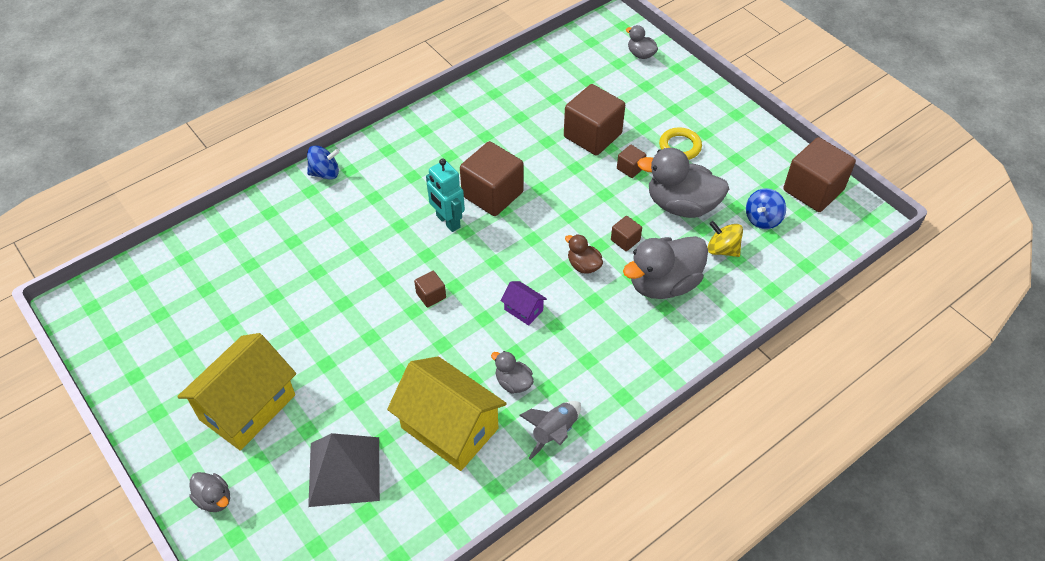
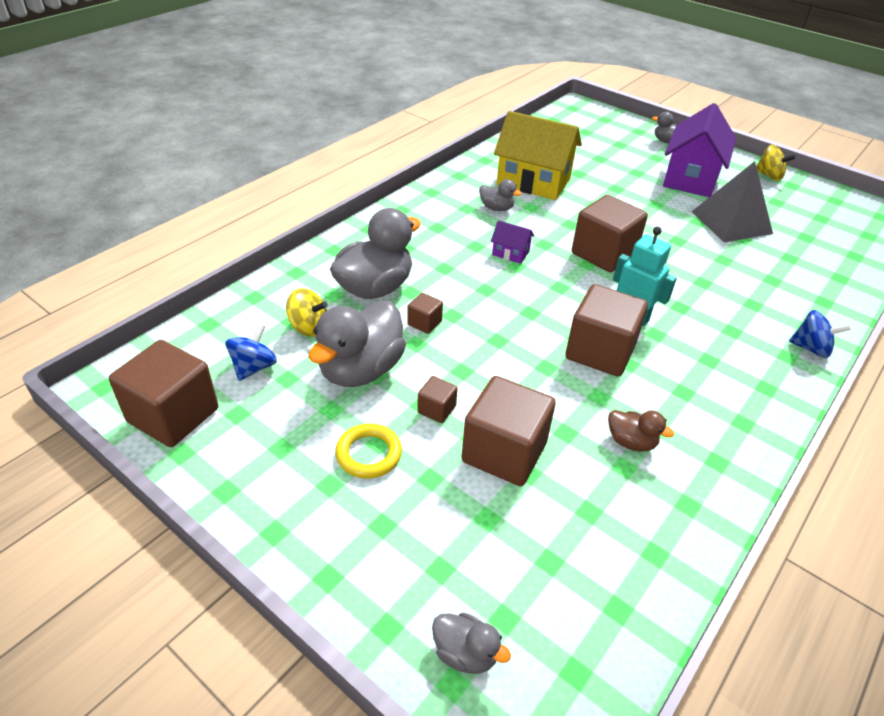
camera: 165 degrees right, 10 degrees down
yellow house [177,333,296,451] -> purple house [663,103,736,197]
blue spinning top [307,145,340,180] -> blue spinning top turned 135 degrees counterclockwise [789,310,851,358]
grey pyramid [308,433,380,507] -> grey pyramid moved to [691,161,773,243]
brown cube [414,271,446,307] -> brown cube [572,195,648,272], size x2.16
grey rocket [519,401,581,460] -> none
brown duck [565,234,603,274] -> brown duck moved to [608,410,674,452]
grey duck [637,148,729,218] -> grey duck turned 120 degrees clockwise [308,301,406,387]
none -> yellow spinning top [756,145,796,181]

